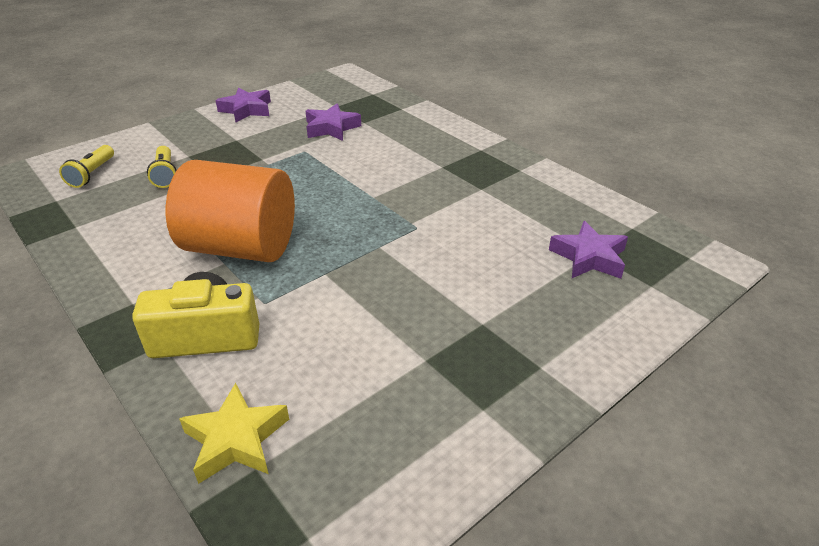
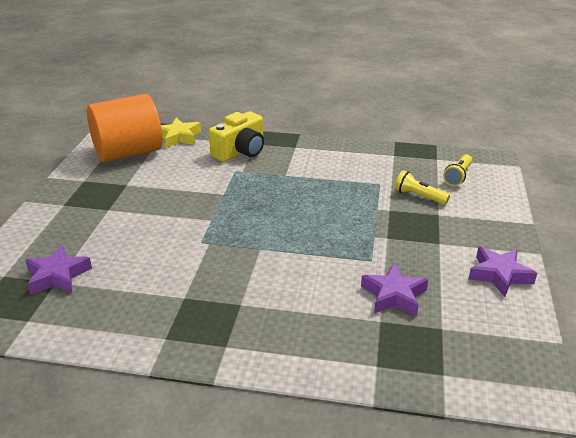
camera: 140 degrees right, 5 degrees down
yellow flashlight [59,145,114,188] -> yellow flashlight turned 120 degrees counterclockwise [443,154,472,186]
orange cylinder [166,160,295,262] -> orange cylinder moved to [87,94,163,162]

